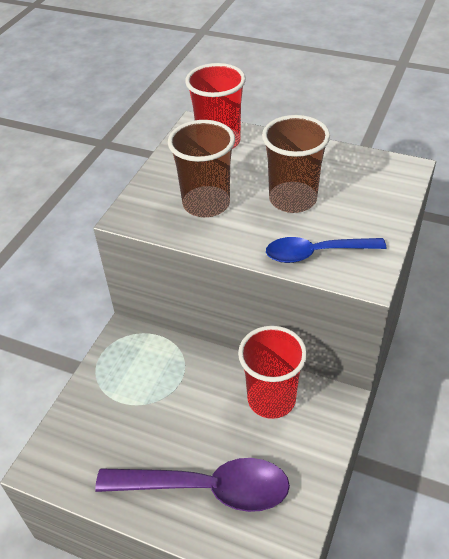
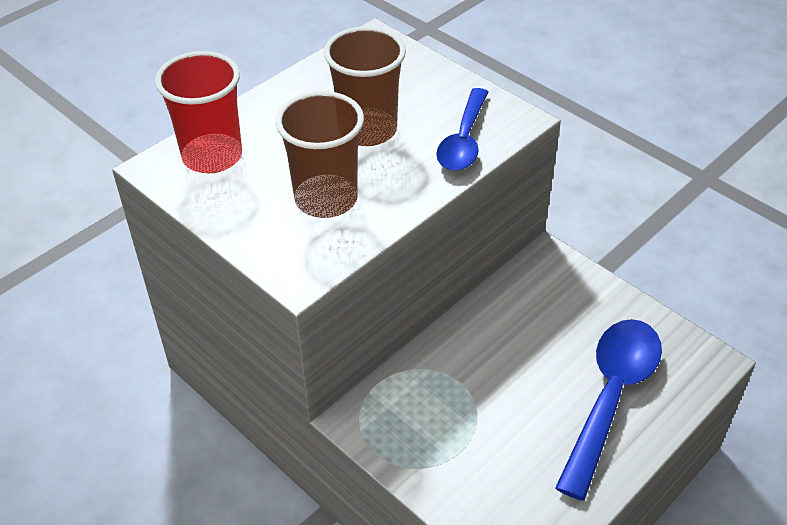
camera: 70 degrees left, 0 degrees up
purple spoon [95,458,290,512] -> blue spoon [555,319,662,501]
red cup [238,326,307,419] -> none

